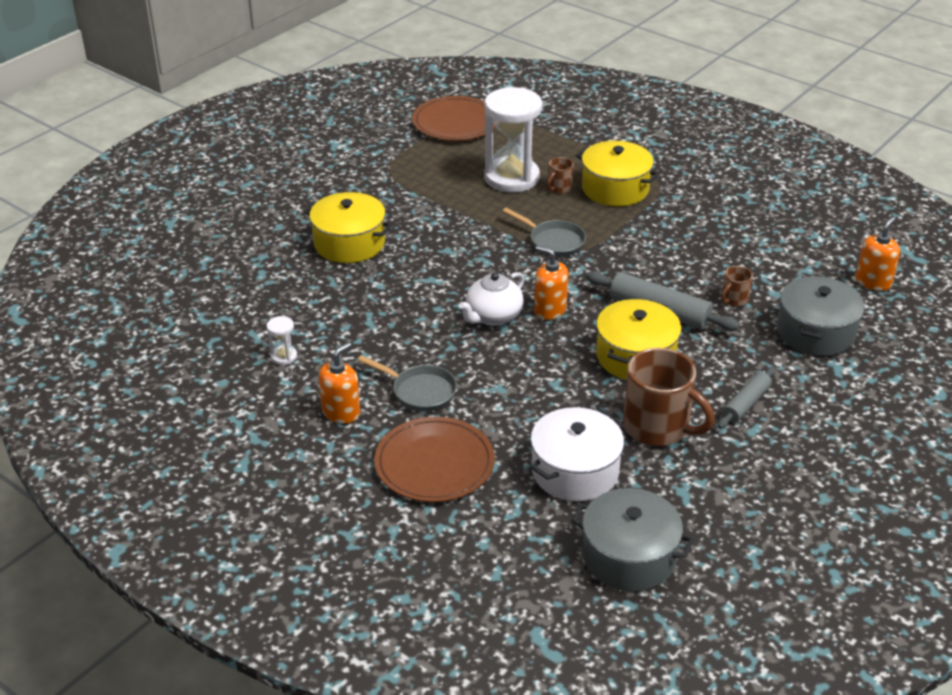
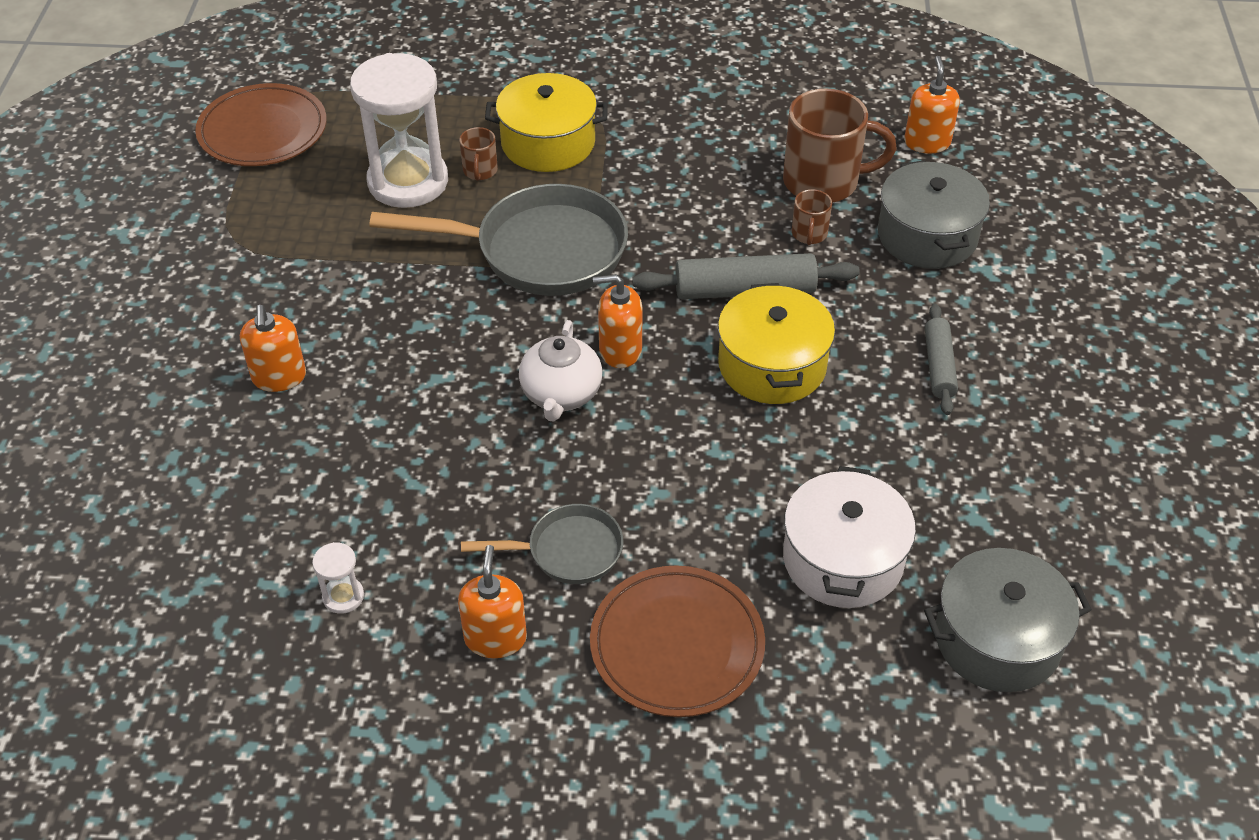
camera: 35 degrees left, 10 degrees up
yellow pot [304,192,392,263] -> orange soap dispenser [240,305,306,392]
grey pan [502,208,586,257] -> grey pan [369,184,628,296], size x1.88
brown mug [623,348,715,446] -> brown mug moved to [783,89,897,203]

